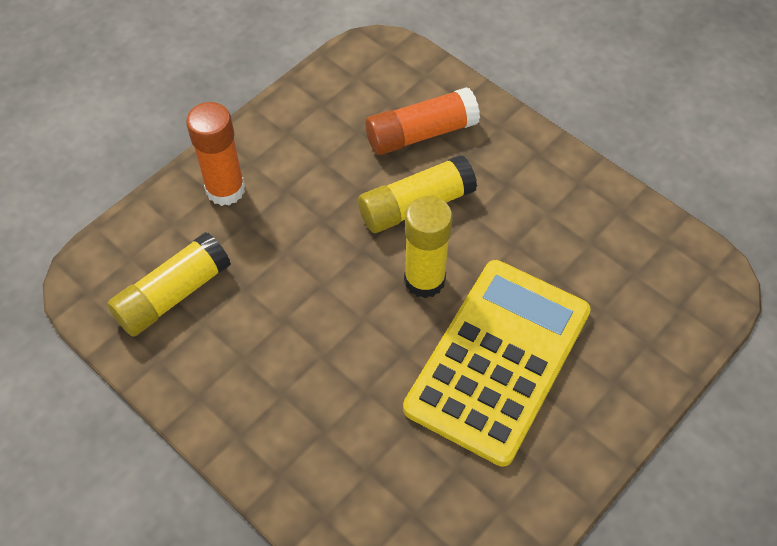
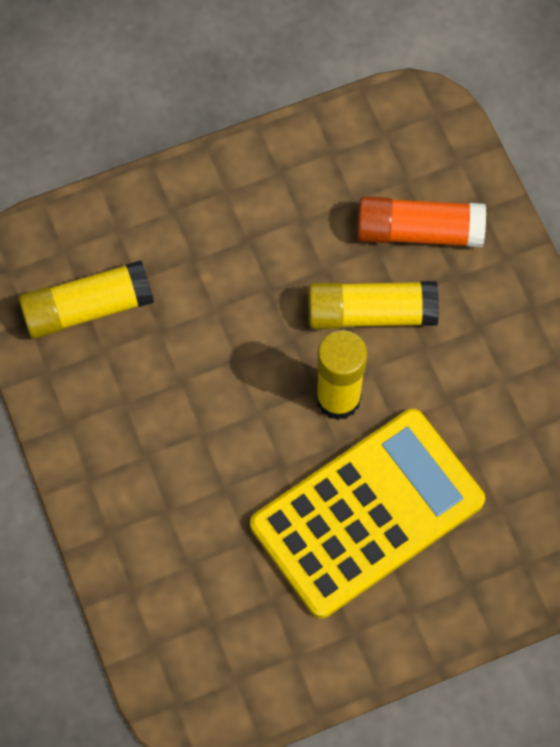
camera: 25 degrees right, 10 degrees up
orange glue stick [186,102,245,206] -> none

